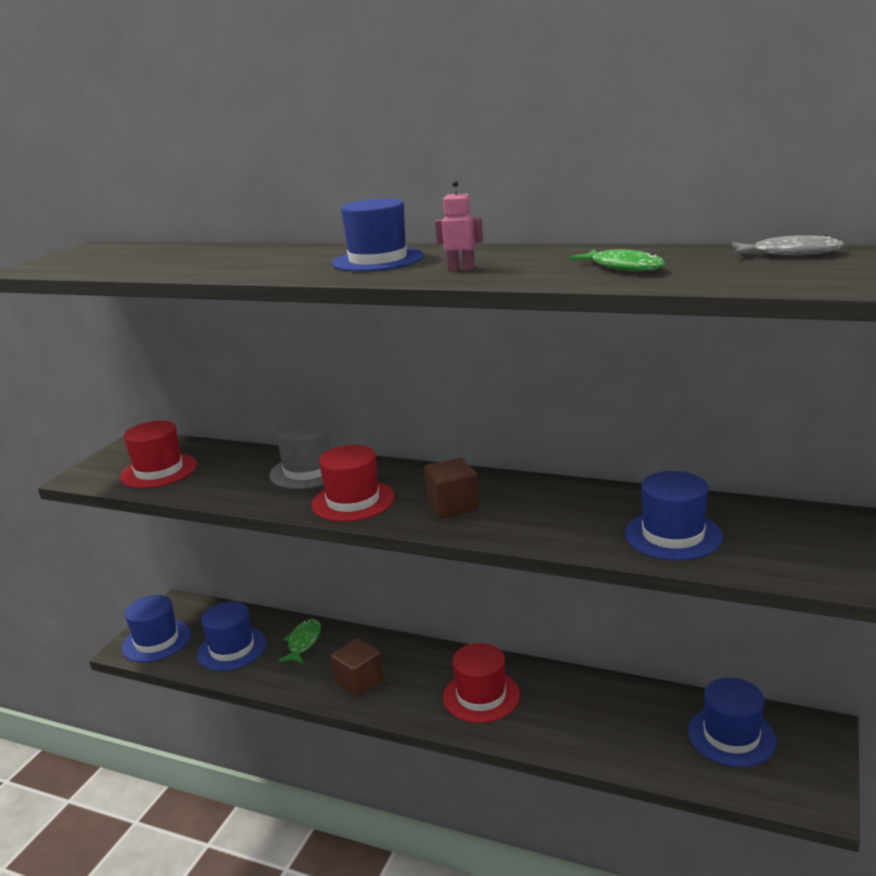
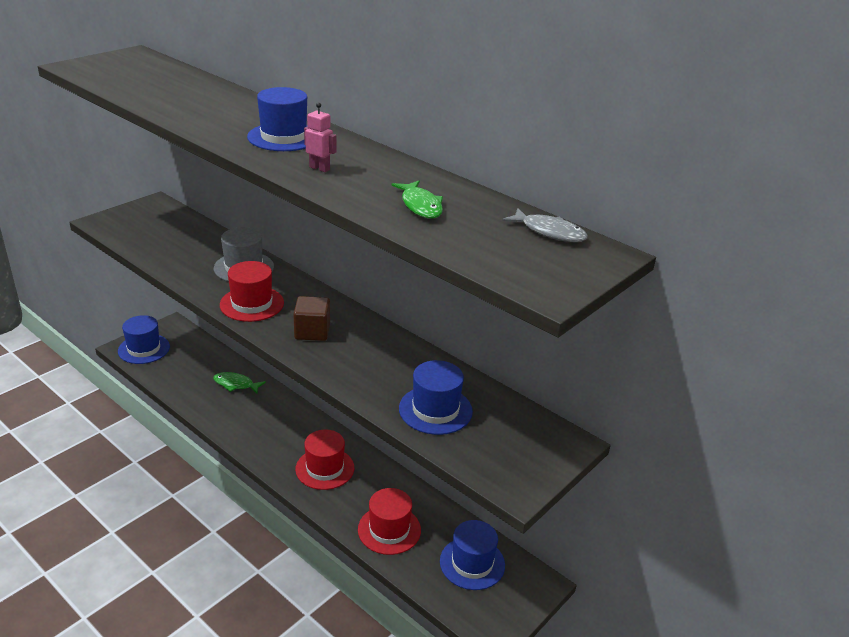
camera: 15 degrees right, 10 degrees up
red hat [120,421,197,488] -> red hat moved to [358,488,421,555]
blue hat [197,601,267,671] -> none
green fish [278,619,321,664] -> green fish turned 105 degrees counterclockwise [213,372,266,393]
brown cube [331,638,384,697] -> none

